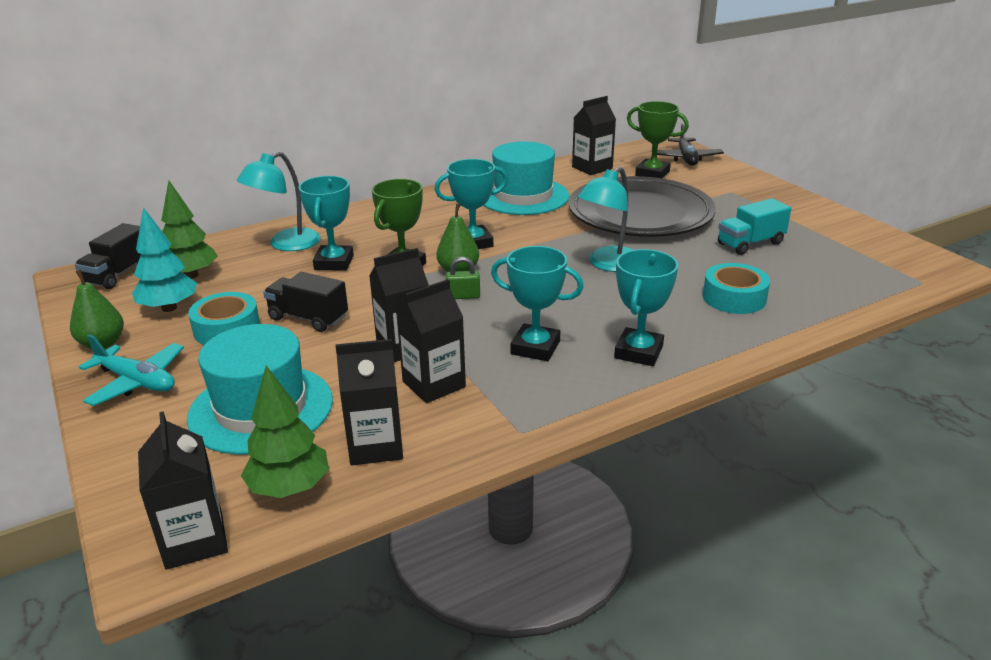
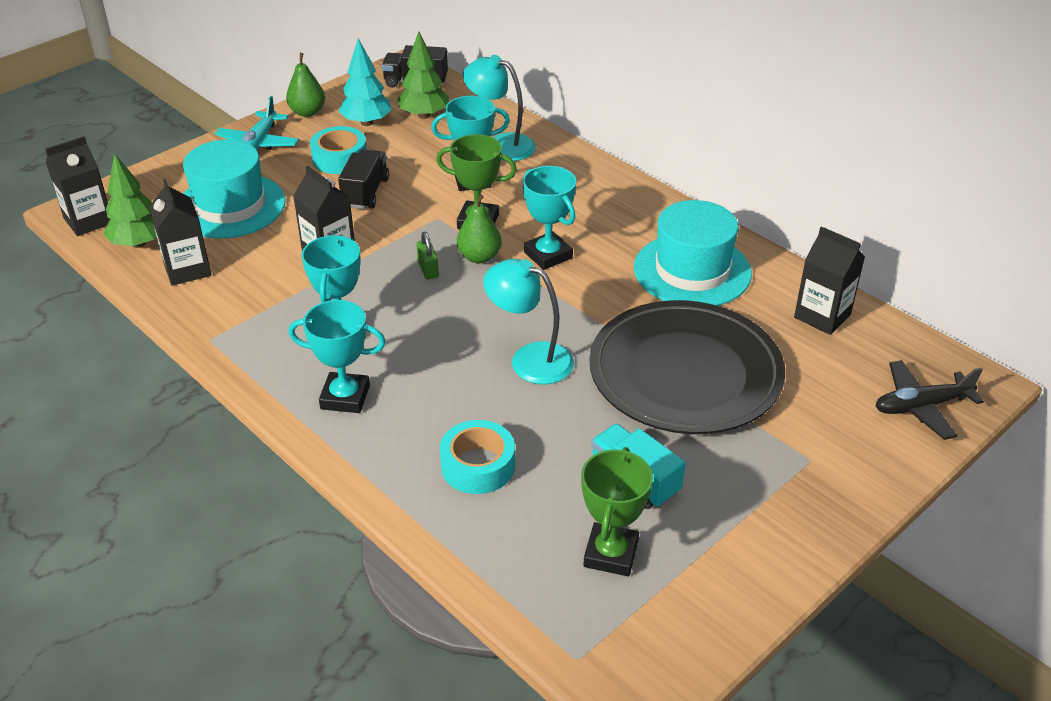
camera: 75 degrees right, 10 degrees up
black carton [396,279,466,403] -> none
green trophy [627,101,689,178] -> green trophy moved to [581,447,653,576]

